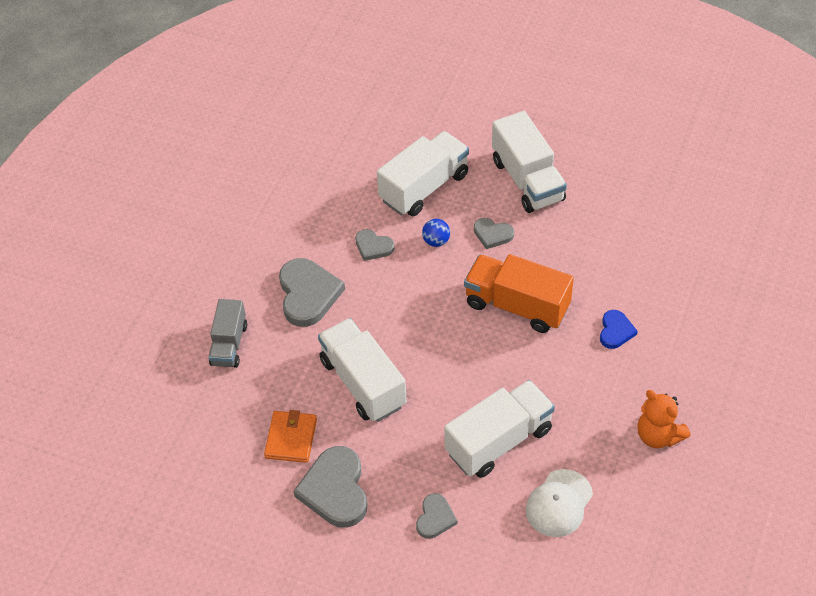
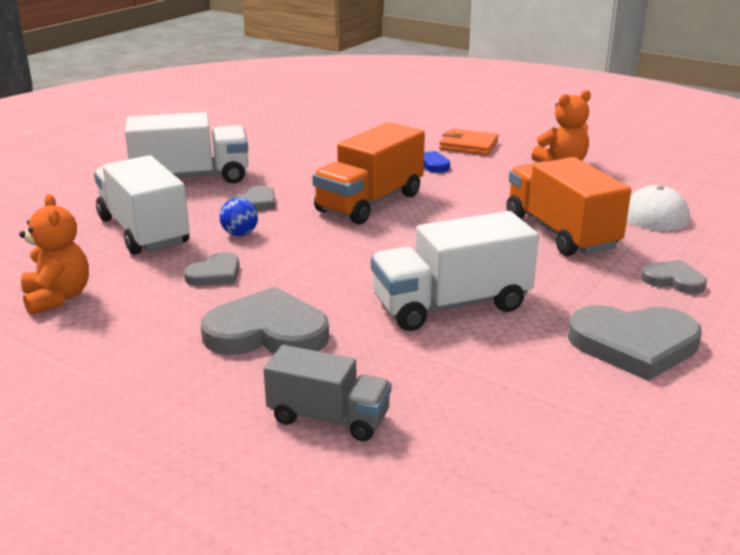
camera: 80 degrees left, 25 degrees down
orange wallet [264,410,317,463] -> orange wallet moved to [439,129,498,155]
white truck [444,380,555,478] -> orange truck [506,157,631,256]
none -> orange teddy bear [19,194,89,315]

